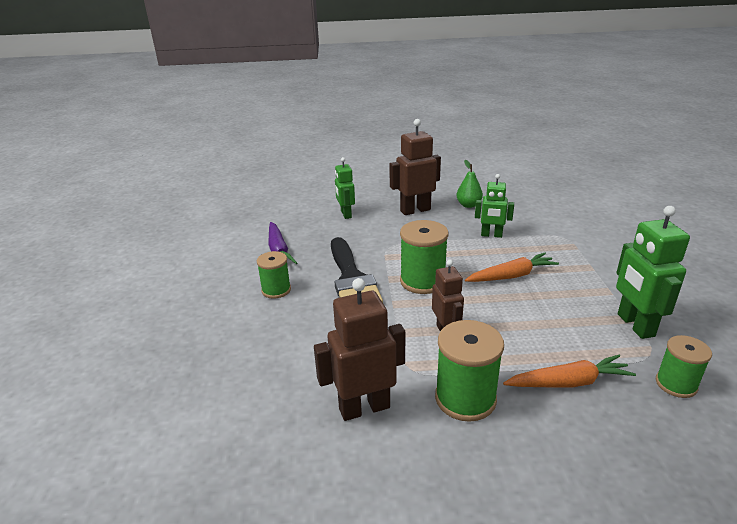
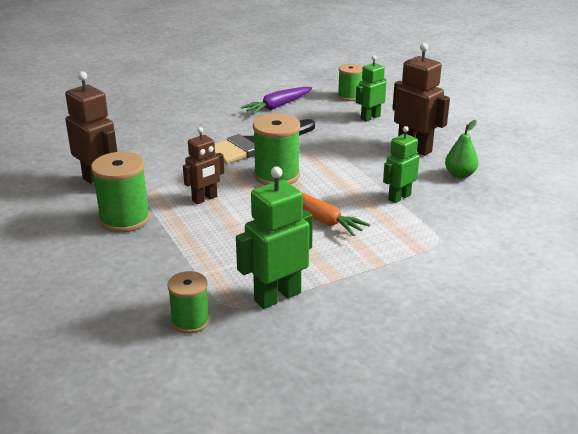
camera: 65 degrees right, 0 degrees up
green spool [257,251,291,299] -> green spool moved to [338,64,363,101]
green robot [475,174,514,238] -> green robot turned 60 degrees clockwise [383,126,419,203]
orange carrot [503,355,636,388] -> none

